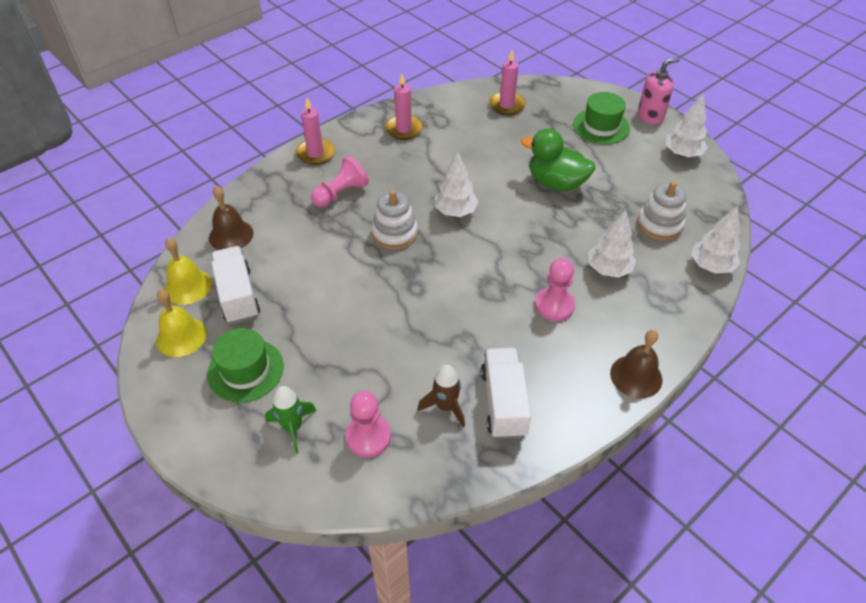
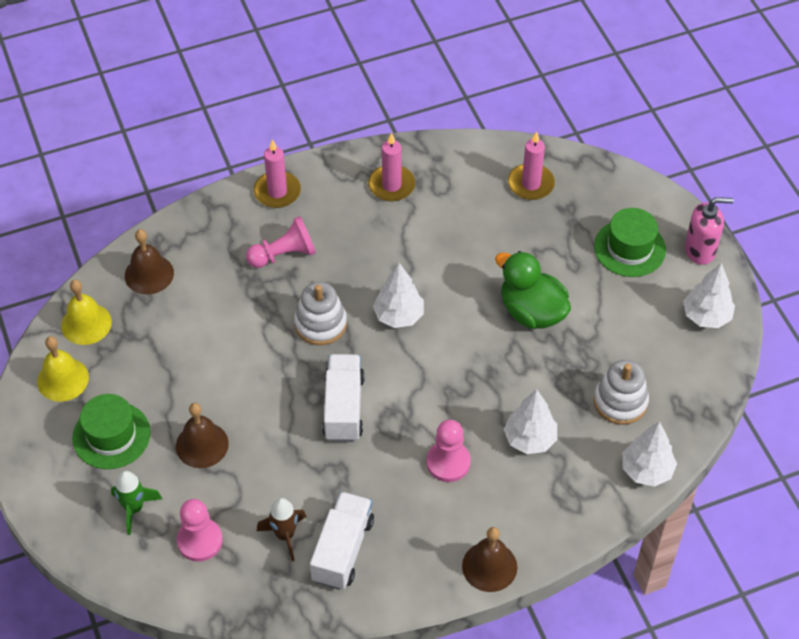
camera: 20 degrees right, 5 degrees up
white truck [211,246,260,324] -> white truck moved to [322,354,365,442]
none -> brown bell [176,403,229,468]

